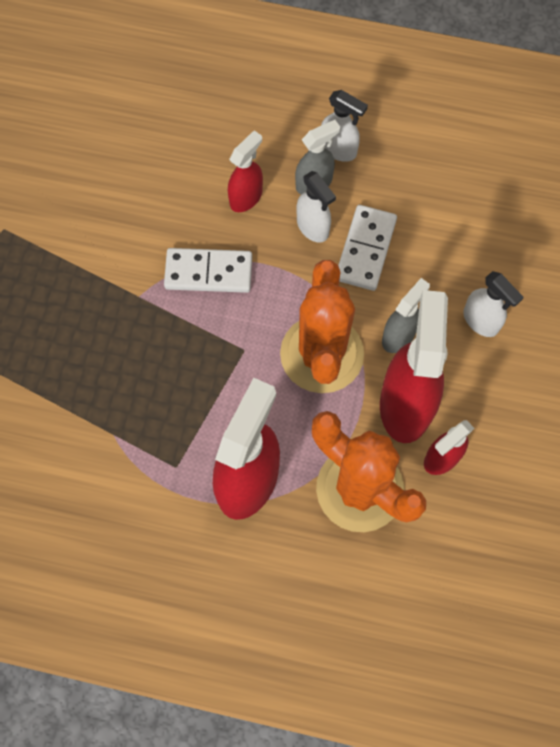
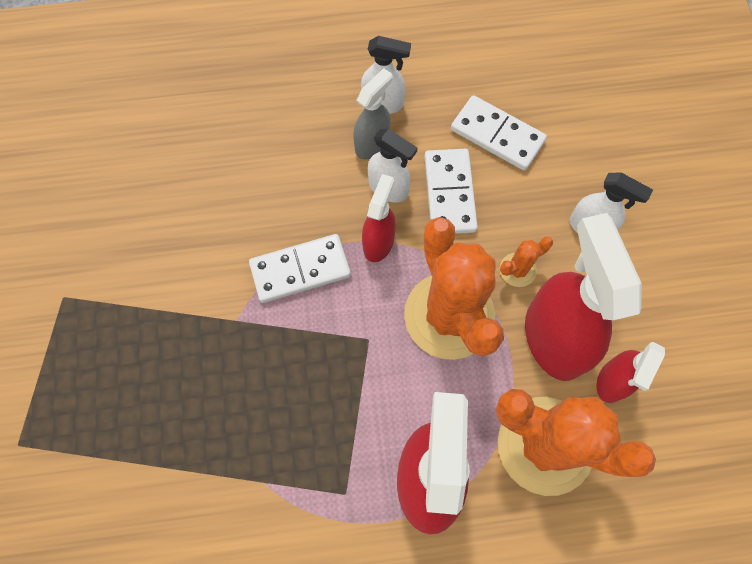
camera: 20 degrees left, 0 degrees up
red spray bottle [228,130,263,212] -> red spray bottle moved to [362,174,396,262]
grey spray bottle [382,278,430,353] -> orange cactus [500,236,553,287]
none -> white domino [451,95,547,171]

